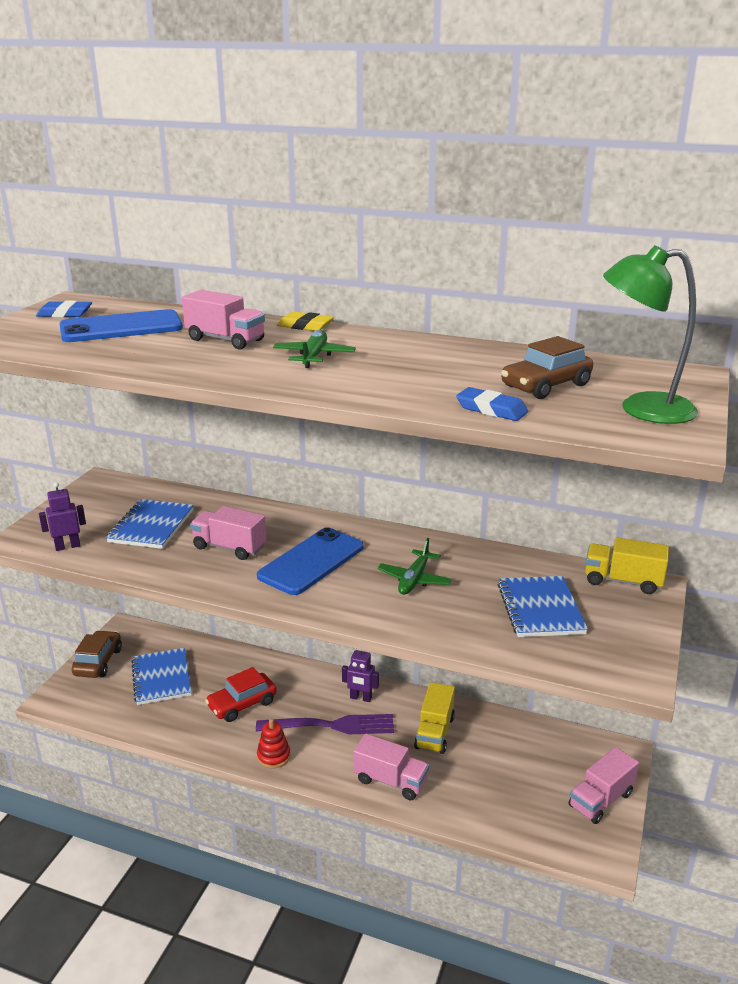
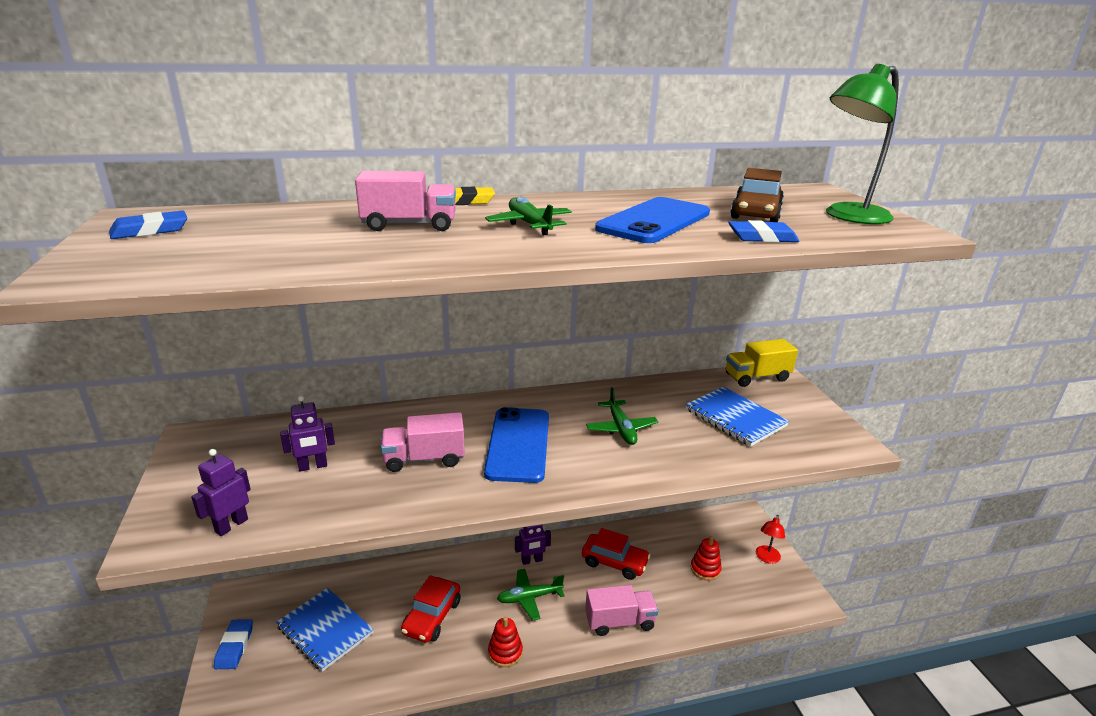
camera: 35 degrees left, 0 degrees up
blue phone [59,309,183,342] -> blue phone moved to [595,197,710,243]
brown car [72,630,122,678] -> blue eraser [214,619,253,669]
blue notebook [106,499,194,549] -> purple robot [280,395,335,471]
purple fork [256,714,394,734] -> green plane [497,569,565,621]
yellow truck [414,682,455,754] -> red car [582,528,650,580]
pink truck [569,747,639,824] -> red lamp [756,515,785,564]
none -> red stacking toy [691,536,722,581]

